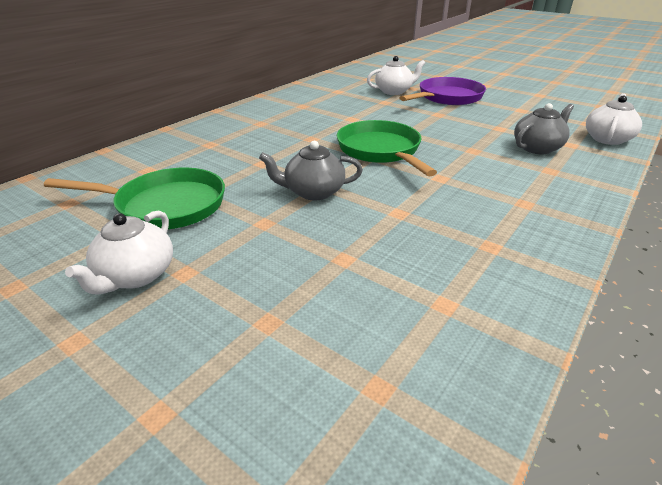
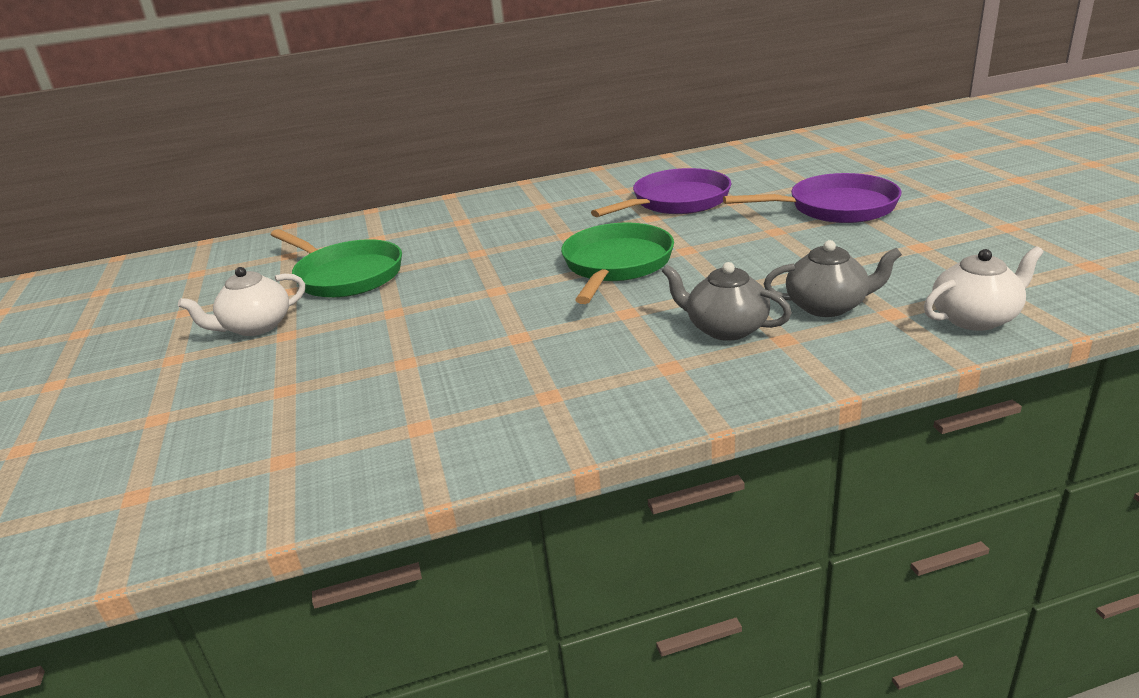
camera: 40 degrees right, 5 degrees down
grey teapot [259,141,363,200] -> grey teapot moved to [662,262,792,341]
white teapot [367,56,425,95] -> none
none -> purple pan [591,168,731,217]

